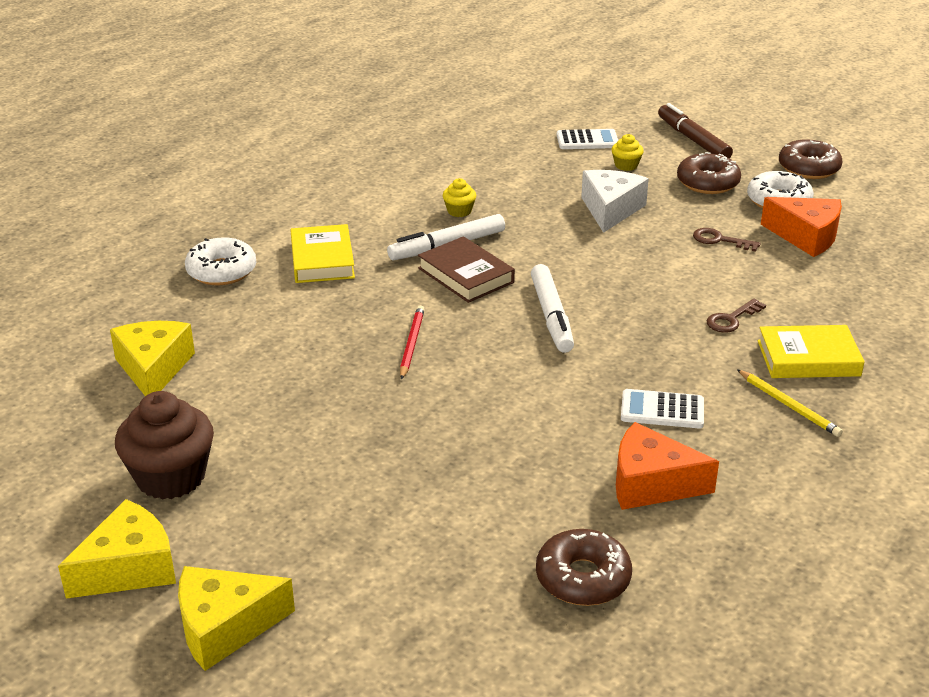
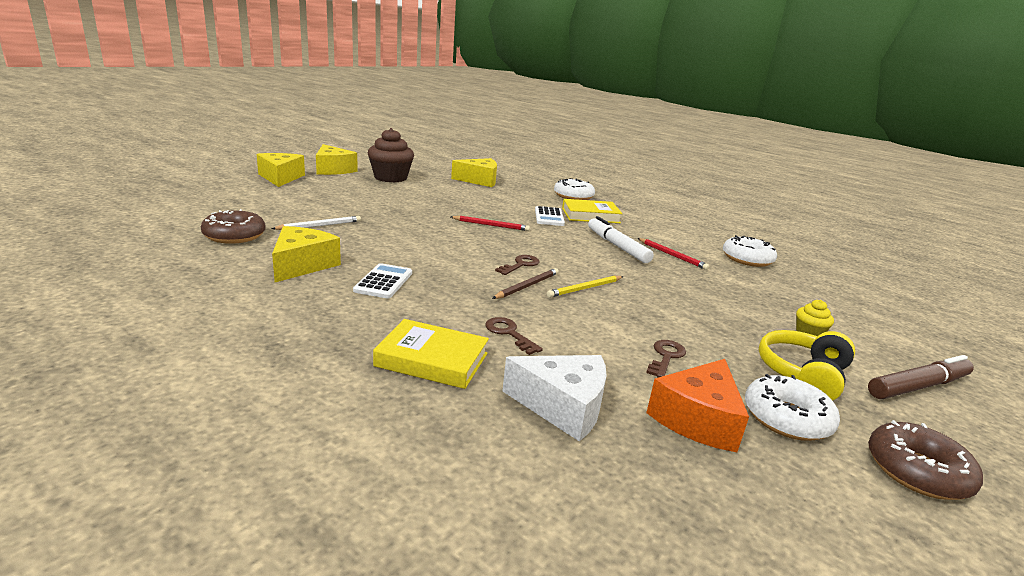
camera: 90 degrees right, 10 degrees down
brown book [418,236,515,303] -> none
yellow cupcake [443,178,476,217] -> red pencil [638,238,709,270]
white marker [531,264,574,353] -> brown key [495,255,540,275]
white calculator [557,129,618,149] -> white calculator moved to [535,206,565,226]
white cheese [581,170,649,233] -> white cheese moved to [502,355,607,442]
orange cheese [616,422,719,510] -> yellow cheese [272,226,341,282]
brown donut [677,152,741,194] -> yellow headphones [759,330,855,401]
yellow pencil [737,369,843,437] -> yellow pencil moved to [547,276,623,298]
yellow book [757,325,865,378] -> yellow book turned 75 degrees counterclockwise [373,319,489,389]
none -> white pencil [271,216,361,230]
none -> brown pencil [492,268,559,299]
none -> white donut [723,235,777,267]

